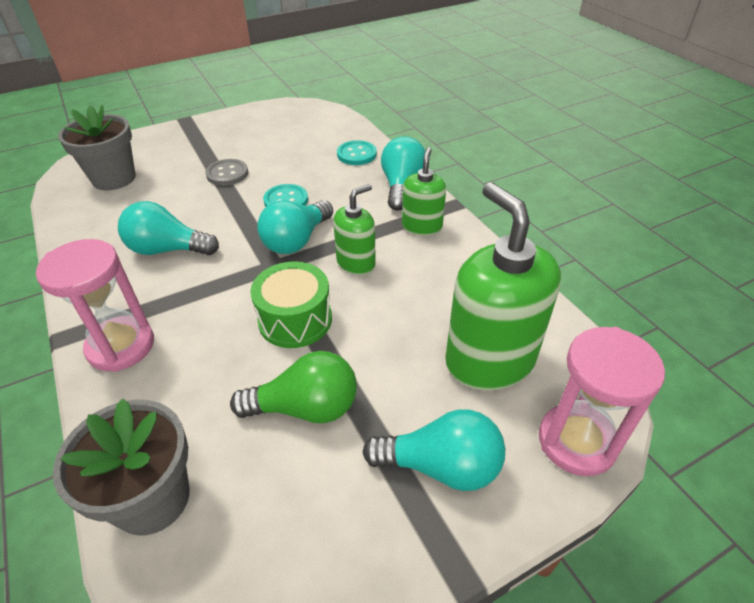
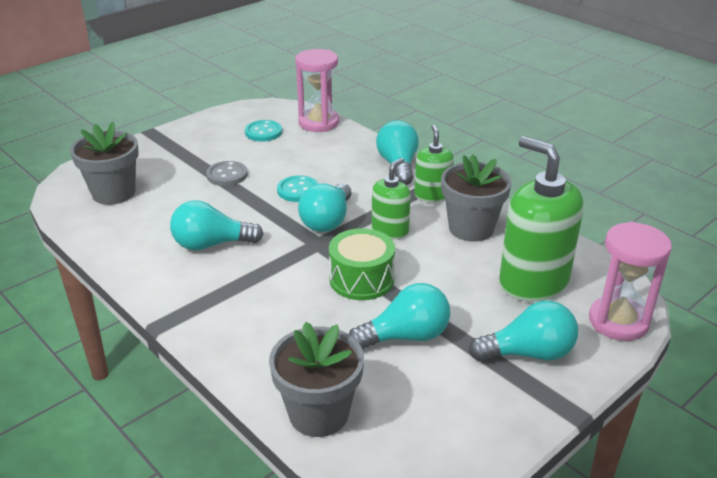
camera: 15 degrees left, 10 degrees down
pink hourglass [36,239,154,372] -> pink hourglass moved to [295,49,339,132]
green light bulb [230,351,357,423] -> turquoise light bulb [349,283,450,349]
turquoise button [337,140,377,165] -> turquoise button moved to [245,120,282,141]
none -> grey flower pot [441,154,512,242]

